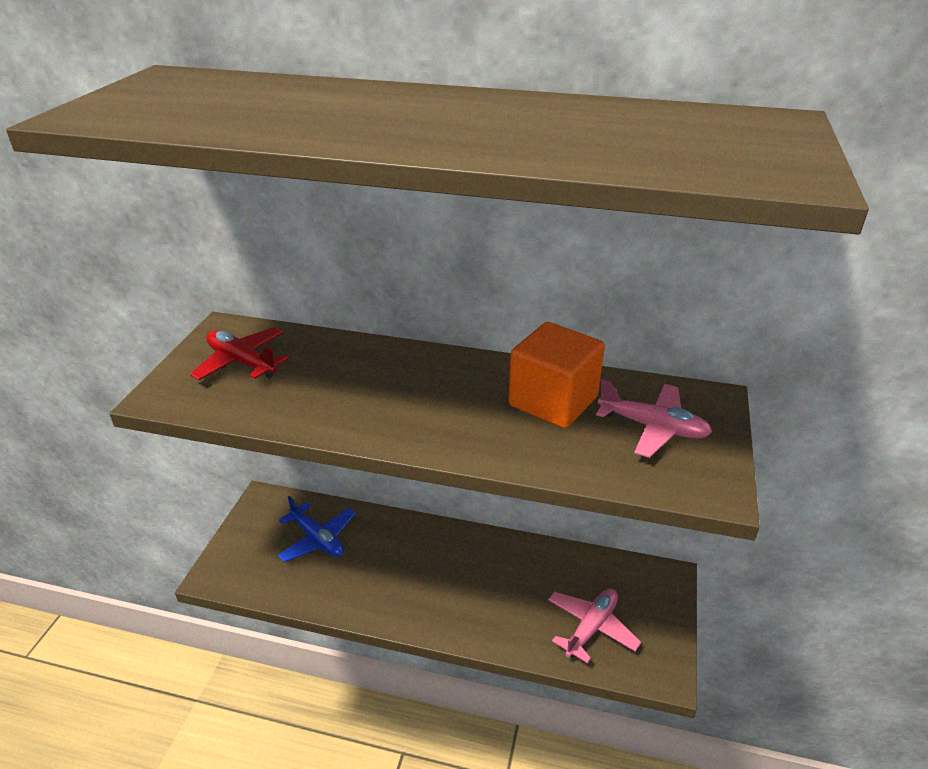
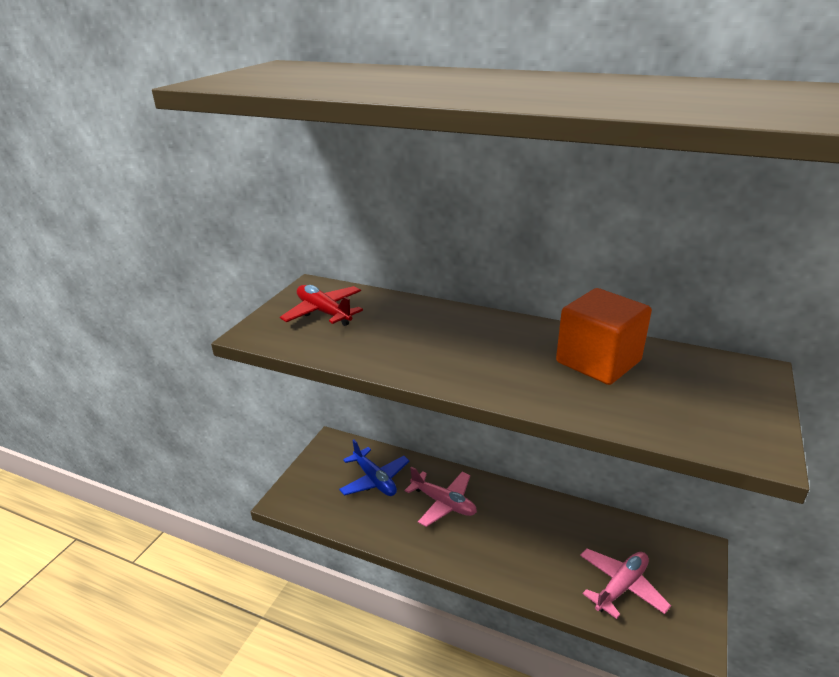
camera: 10 degrees right, 5 degrees down
pink plane [596,379,712,458] -> pink plane moved to [405,467,477,527]

